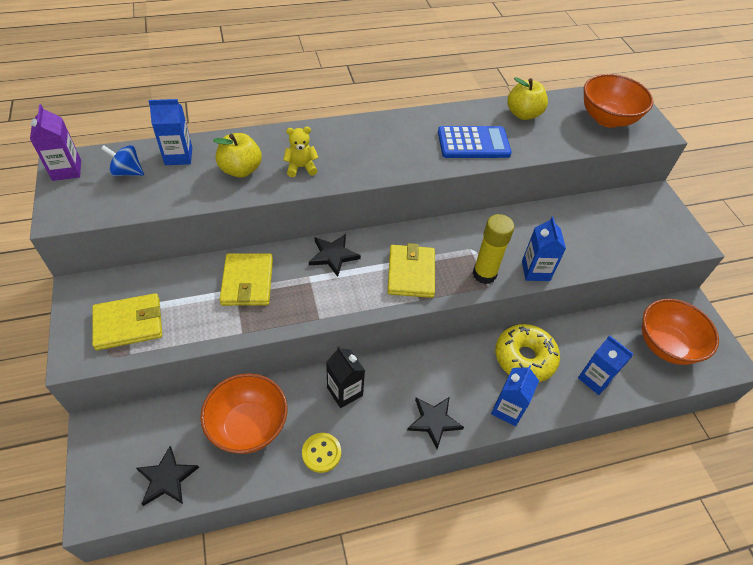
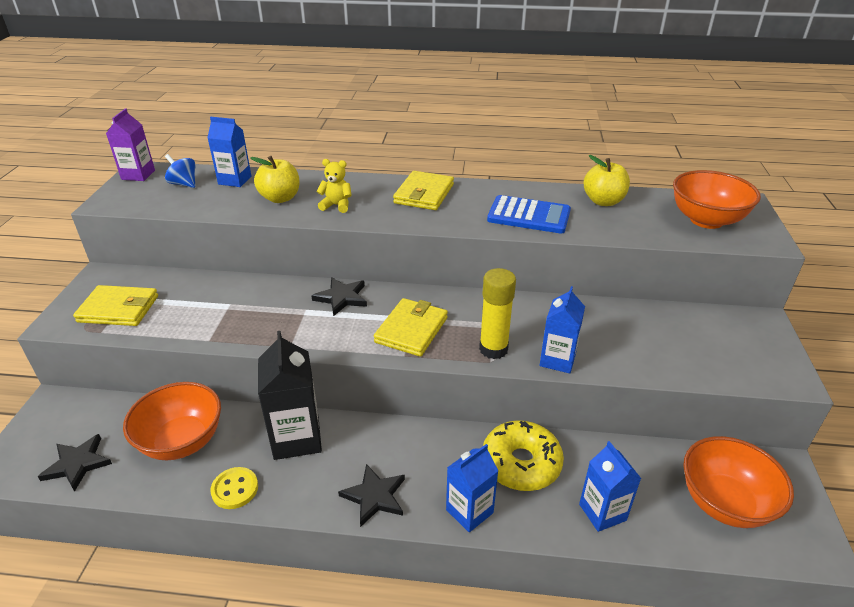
camera: 25 degrees right, 15 degrees down
yellow wallet [219,253,273,306] -> yellow wallet moved to [393,171,454,210]
black carton [326,346,365,408] -> black carton [258,331,322,460], size x1.52

